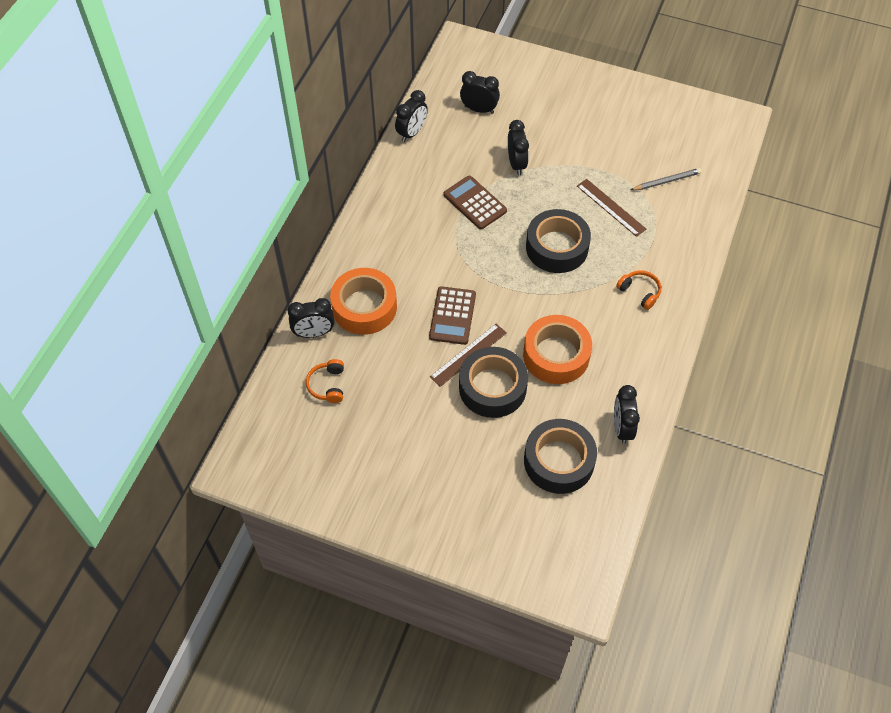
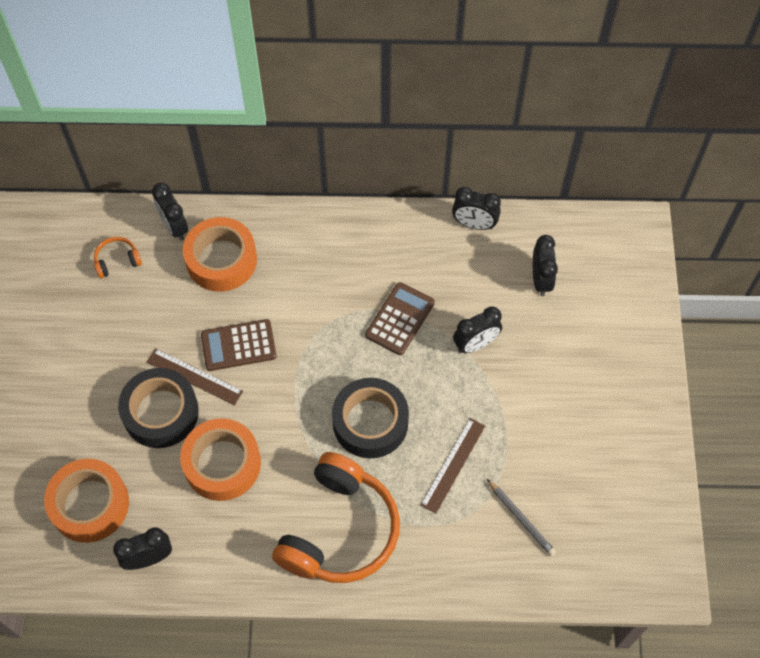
camera: 70 degrees right, 5 degrees up
black tape [524,419,597,494] -> orange tape [44,459,129,543]
orange headphones [616,270,661,310] -> orange headphones [272,452,400,583], size x2.43

